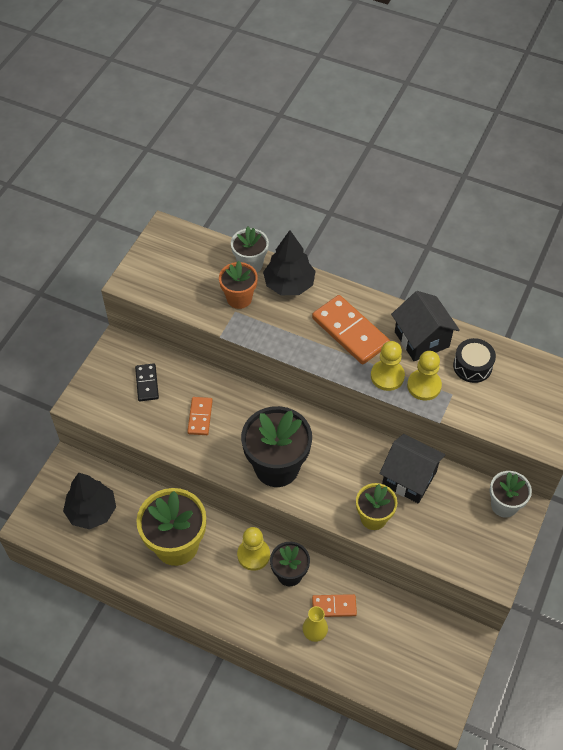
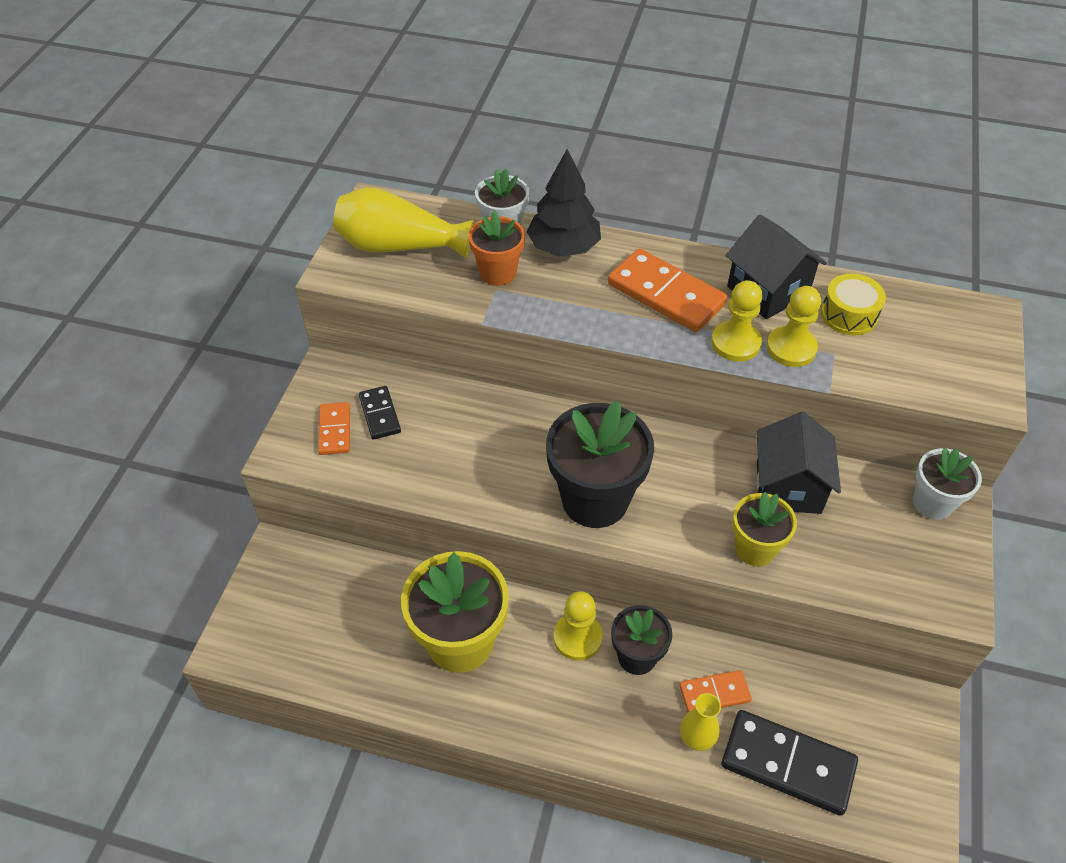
camera: 10 degrees left, 5 degrees down
black tree [63,473,116,529] -> none
orange domino [187,397,213,435] -> orange domino moved to [318,402,350,455]
black house [379,434,445,503] -> black house turned 75 degrees clockwise [756,412,841,514]
black drum [453,338,496,383] -> yellow drum [821,274,886,336]
none -> yellow vase [333,187,474,259]
none -> black domino [721,710,858,816]

